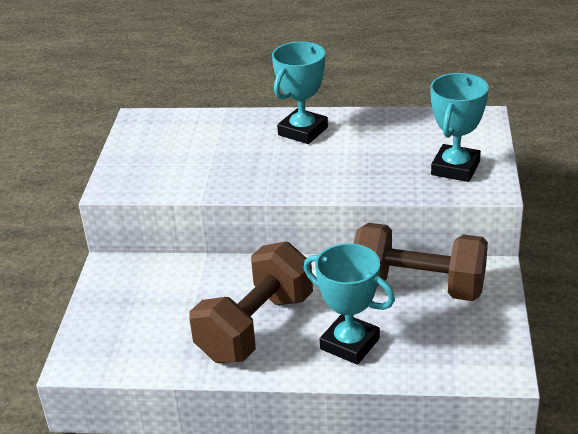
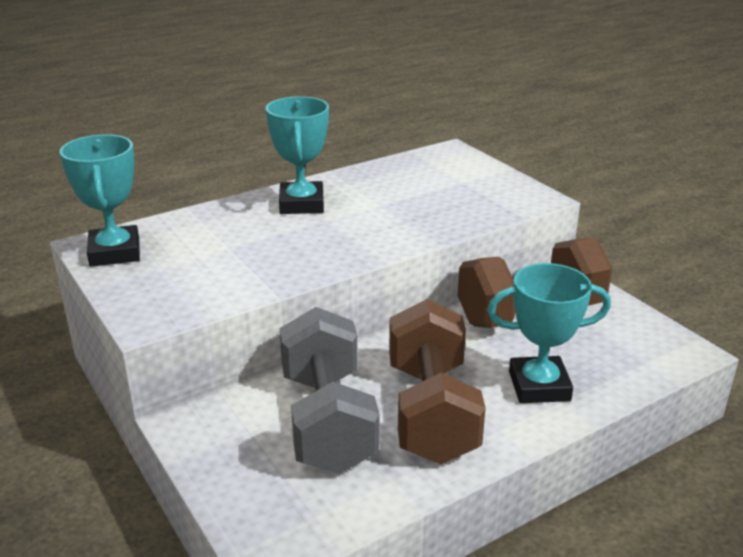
camera: 40 degrees left, 5 degrees down
turquoise trophy [430,73,489,182] -> turquoise trophy moved to [59,134,140,267]
none -> grey dumbbell [280,307,380,474]

